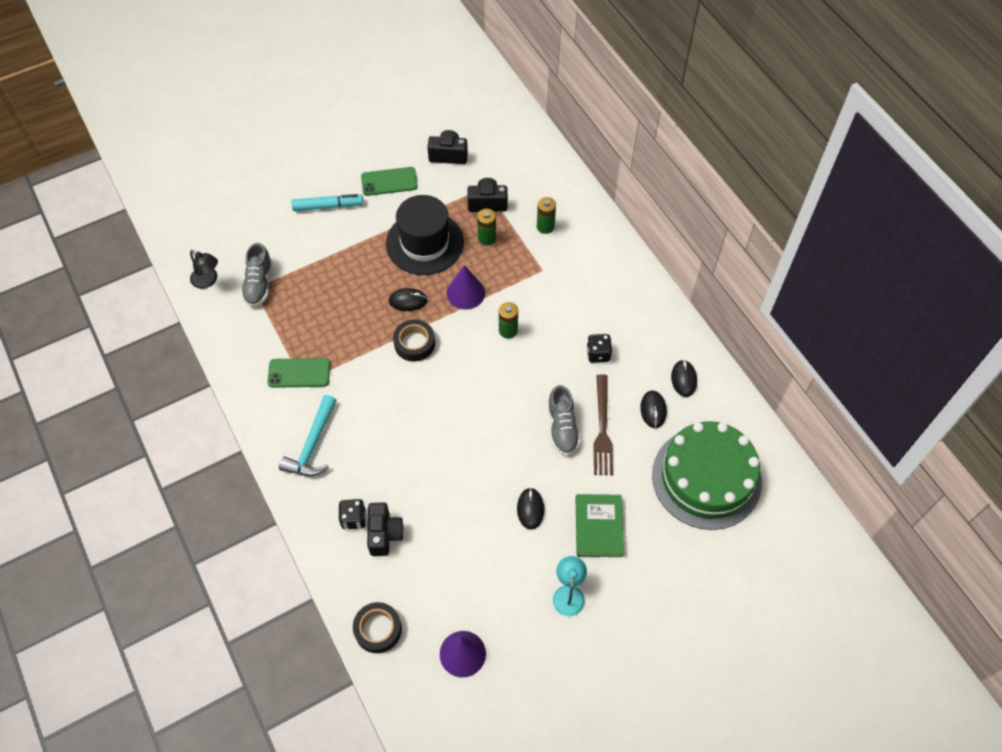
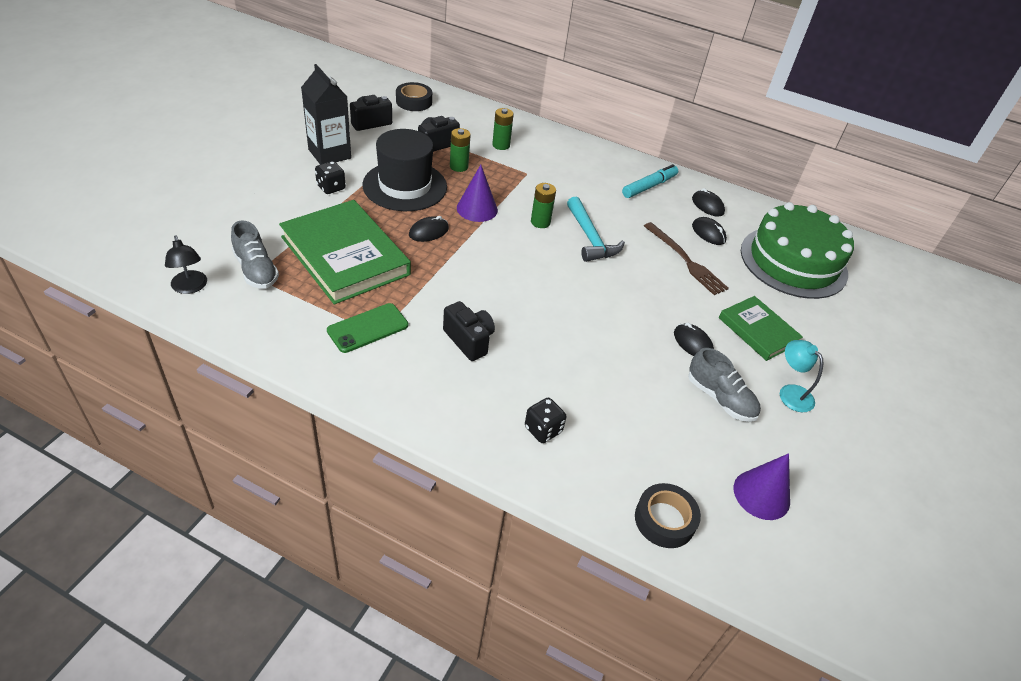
camera: 40 degrees left, 15 degrees down
black lamp [190,250,218,289] -> black lamp turned 60 degrees clockwise [165,235,207,294]
turquoise hammer [279,395,337,476] -> turquoise hammer moved to [567,196,625,262]
turquoise marker [291,194,364,211] -> turquoise marker moved to [622,164,678,198]
green phone [361,167,418,196] -> black carton [301,64,351,164]
black camera [367,502,404,556] -> black camera moved to [443,301,495,361]
black tape [393,319,435,362] -> black tape moved to [396,82,432,111]
grey shoe [547,385,580,456] -> grey shoe moved to [688,348,761,422]
black dice [587,334,612,363] -> black dice moved to [315,161,346,194]
none -> green book [279,200,411,304]

